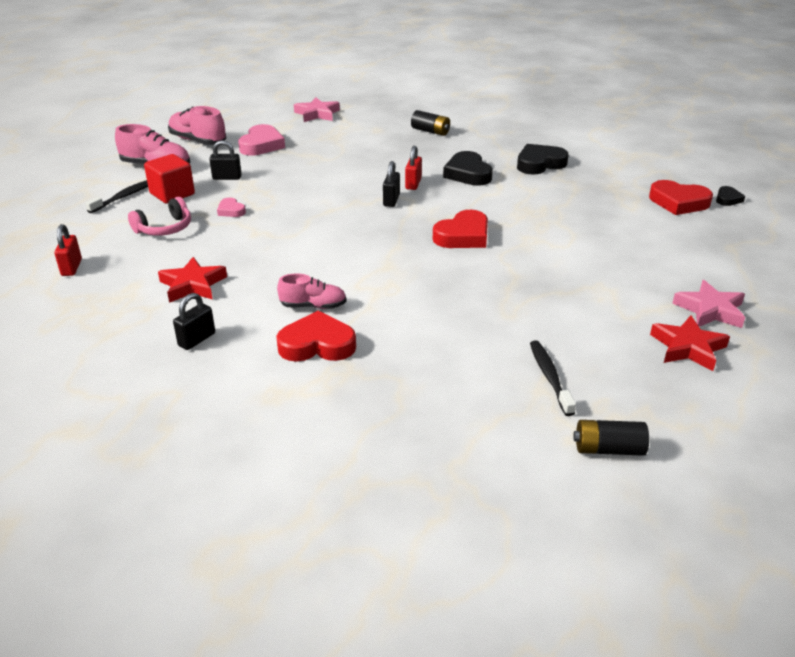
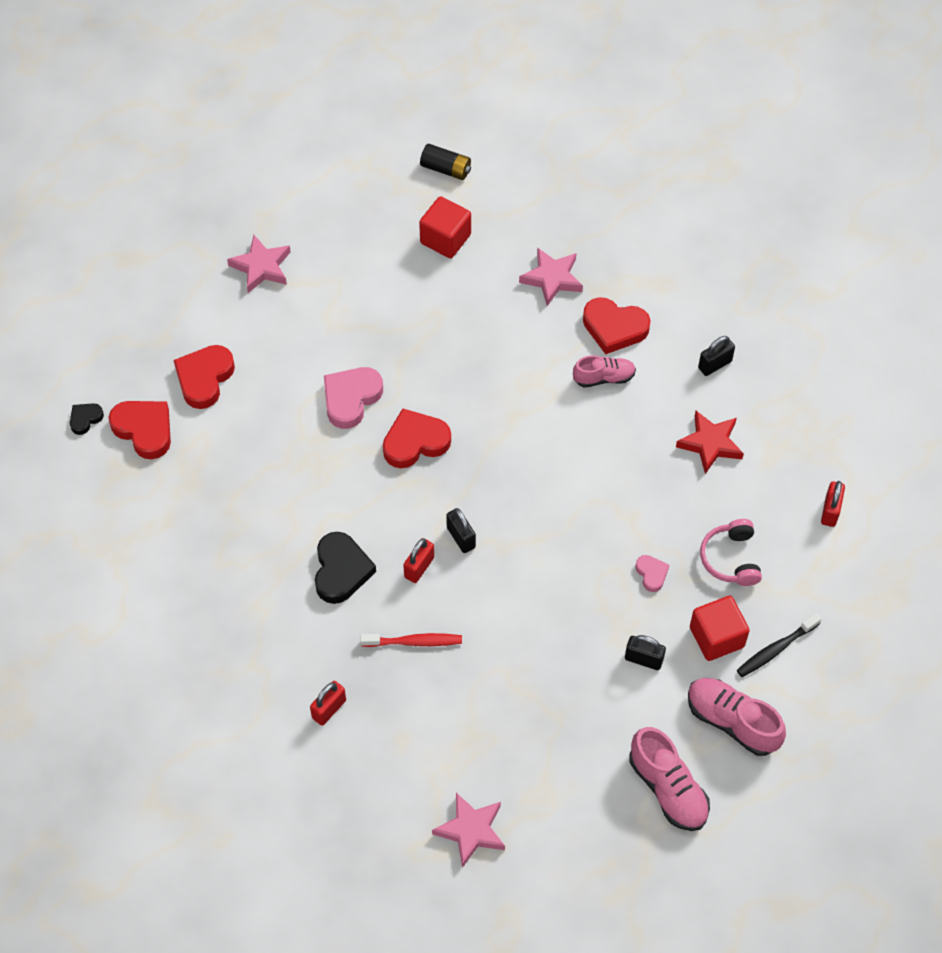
camera: 160 degrees left, 25 degrees up
pink headphones [128,197,191,236] -> pink headphones turned 75 degrees counterclockwise [700,519,762,586]
pink heart [238,124,285,156] -> pink heart moved to [324,367,383,429]
pink shoe [277,273,347,309] -> pink shoe turned 150 degrees clockwise [573,355,636,387]
black padlock [383,161,400,207] -> black padlock turned 60 degrees counterclockwise [446,508,476,553]
black battery [411,110,450,136] -> red padlock [310,681,346,726]
black heart [517,144,569,174] -> none
black toothbrush [530,340,576,416] -> red cube [419,196,471,258]
red star [650,316,730,371] -> none
none -> red heart [174,345,235,409]
none -> red toothbrush [360,633,462,647]
none -> pink star [519,247,583,306]

